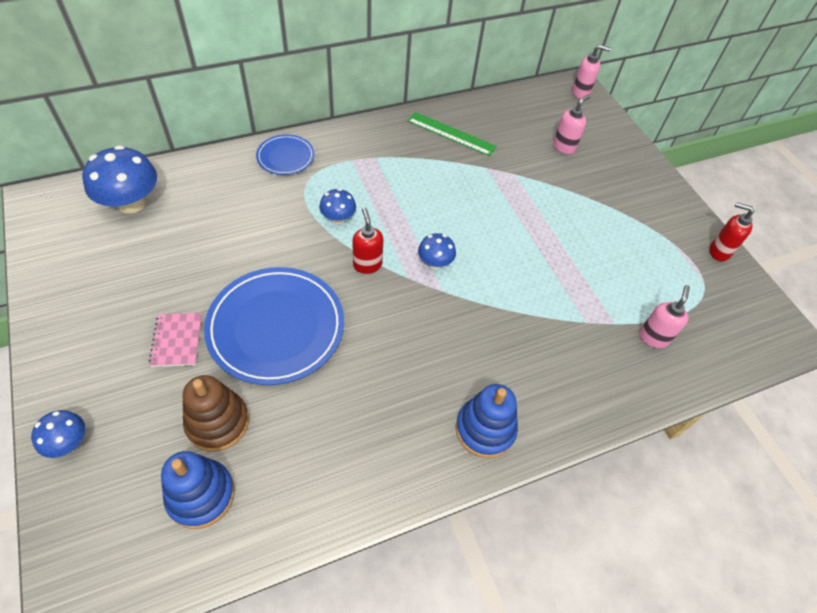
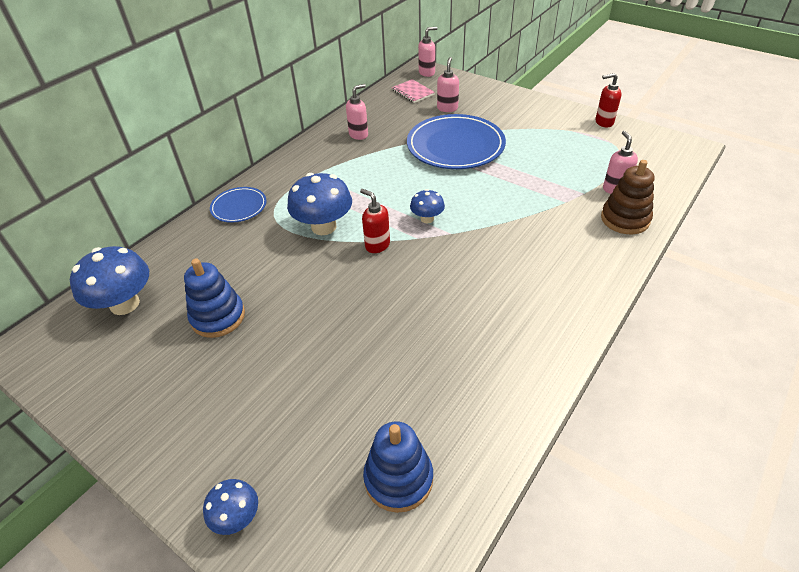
camera: 25 degrees left, 10 degrees down
pink notebook [149,313,202,367] -> pink notebook moved to [392,79,435,103]
brown stacking toy [183,375,249,452] -> brown stacking toy moved to [601,160,654,234]
blue plate [204,267,344,385] -> blue plate moved to [407,114,506,169]
blue mushroom [319,188,356,224] -> blue mushroom [287,173,352,235], size x1.83
green ruler [407,112,497,156] -> pink soap dispenser [346,84,368,140]
blue stacking toy [456,384,518,458] -> blue stacking toy moved to [184,258,245,338]

